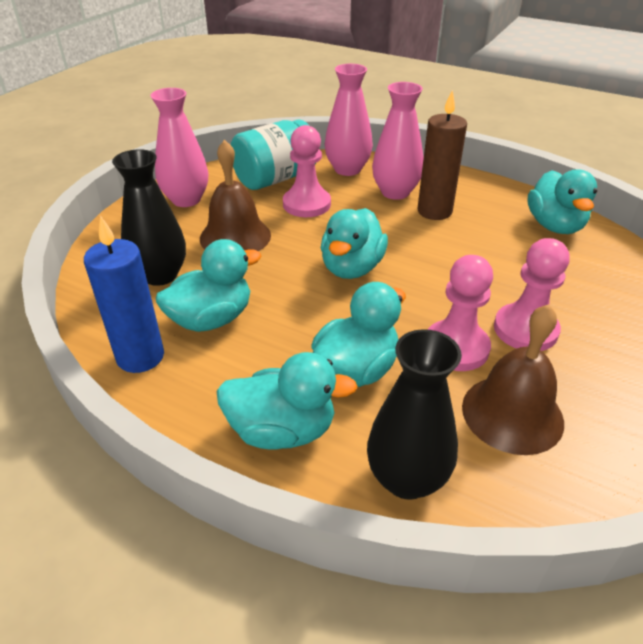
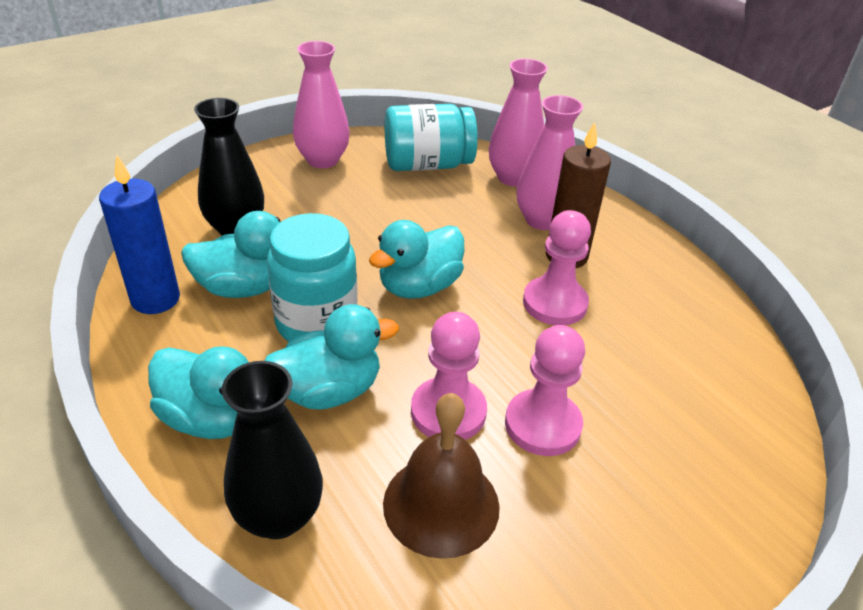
camera: 25 degrees right, 0 degrees up
brown bell [200,140,271,251] -> none
pink pawn [283,125,331,217] -> pink pawn moved to [523,210,591,325]
turquoise duck [528,169,597,234] -> none
none -> turquoise jar [267,213,358,342]

